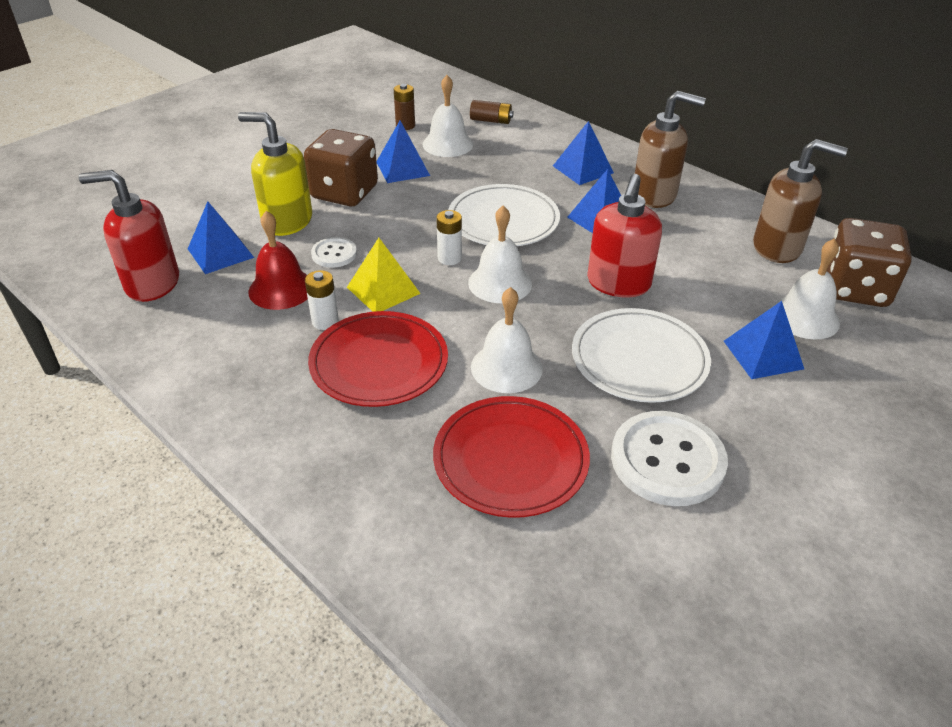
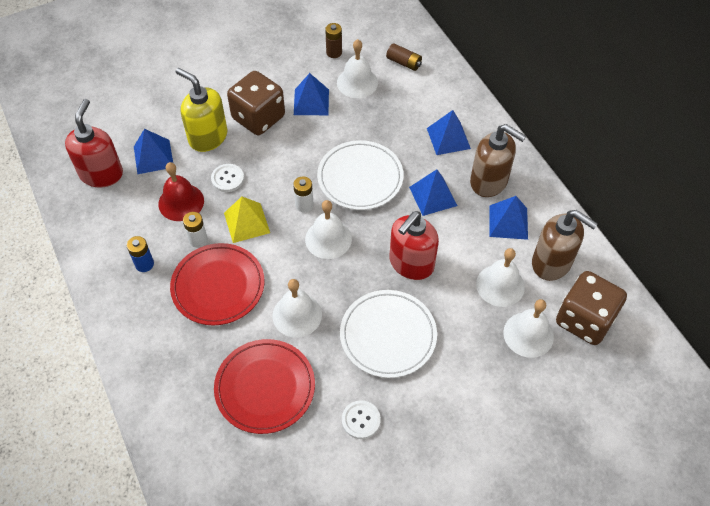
camera: 20 degrees right, 15 degrees up
red soap dispenser [79,170,179,302] -> red soap dispenser turned 75 degrees clockwise [65,99,123,187]
white button [611,411,728,506] -> white button [342,400,381,439], size x0.52
blue pyramid [724,301,804,379] -> blue pyramid moved to [489,196,528,240]
none -> blue battery [127,236,154,272]
none -> white bell [476,248,525,307]

